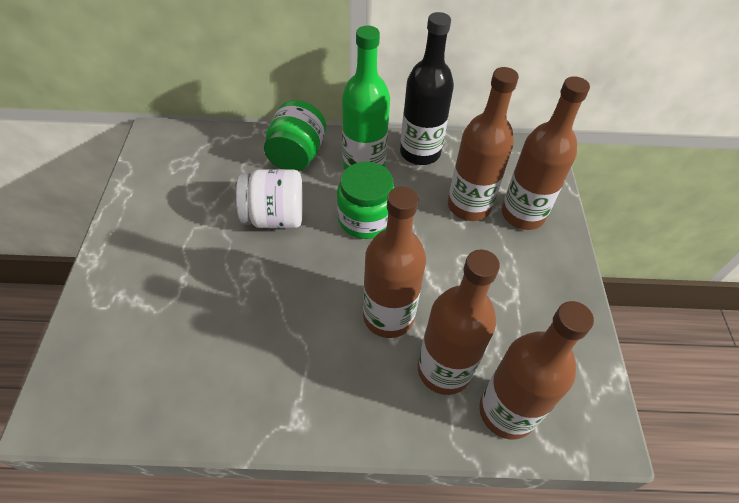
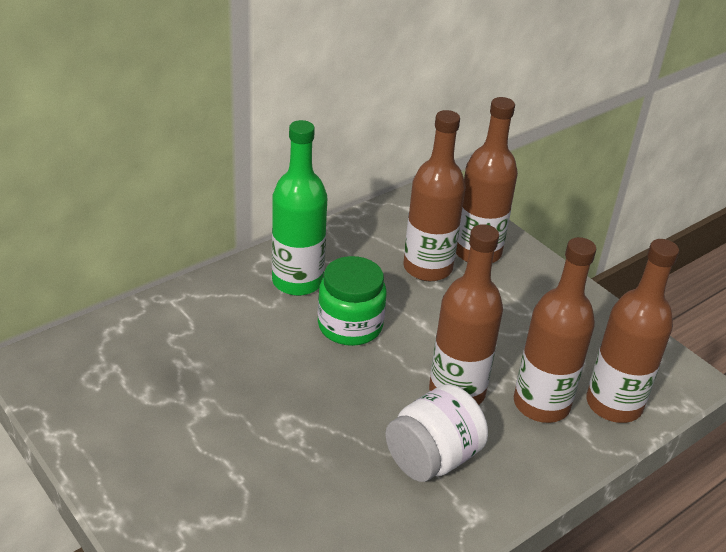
camera: 40 degrees left, 15 degrees down
white jar [236,169,303,228] -> white jar moved to [385,384,488,482]
green jar [264,100,326,171] -> none
black bottle [400,12,454,165] -> none

